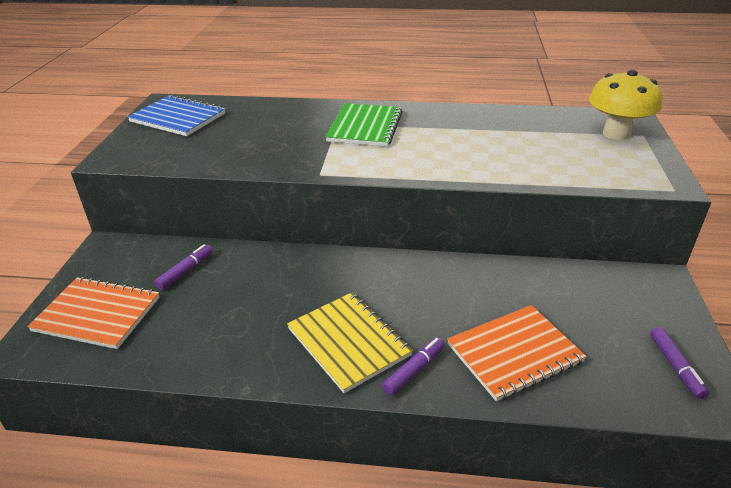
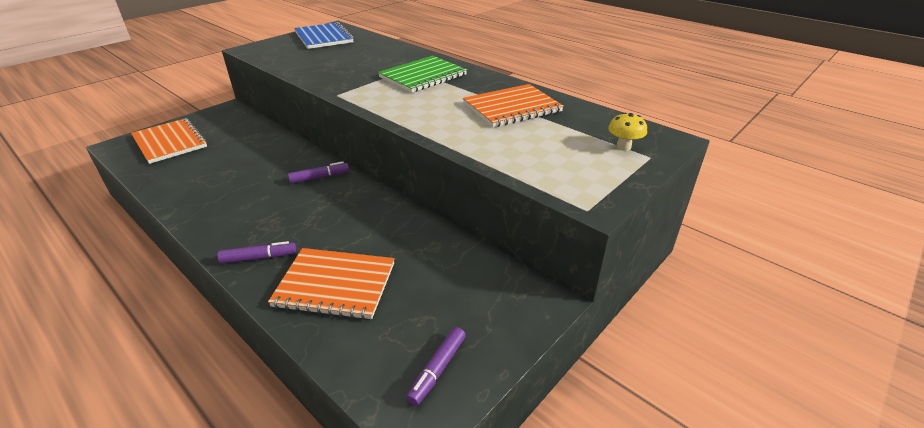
camera: 35 degrees right, 0 degrees up
purple marker [154,244,213,290] -> purple marker moved to [288,161,349,184]
yellow notebook [287,292,413,393] -> none
yellow mushroom [589,70,662,140] -> yellow mushroom [608,113,647,151], size x0.50
none -> orange notebook [463,84,564,127]

